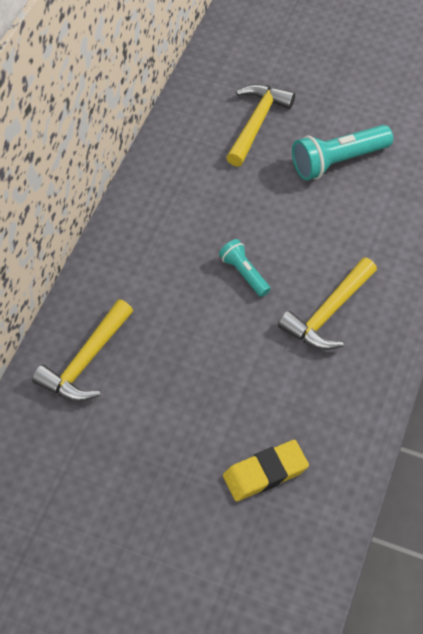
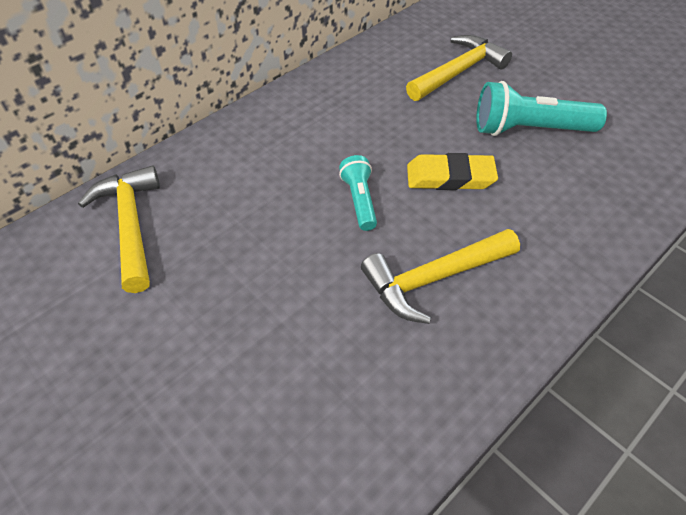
camera: 25 degrees right, 5 degrees down
yellow hammer [32,299,133,402] -> yellow hammer turned 105 degrees clockwise [78,166,160,293]
yellow eraser [223,440,309,501] -> yellow eraser moved to [407,153,498,190]

